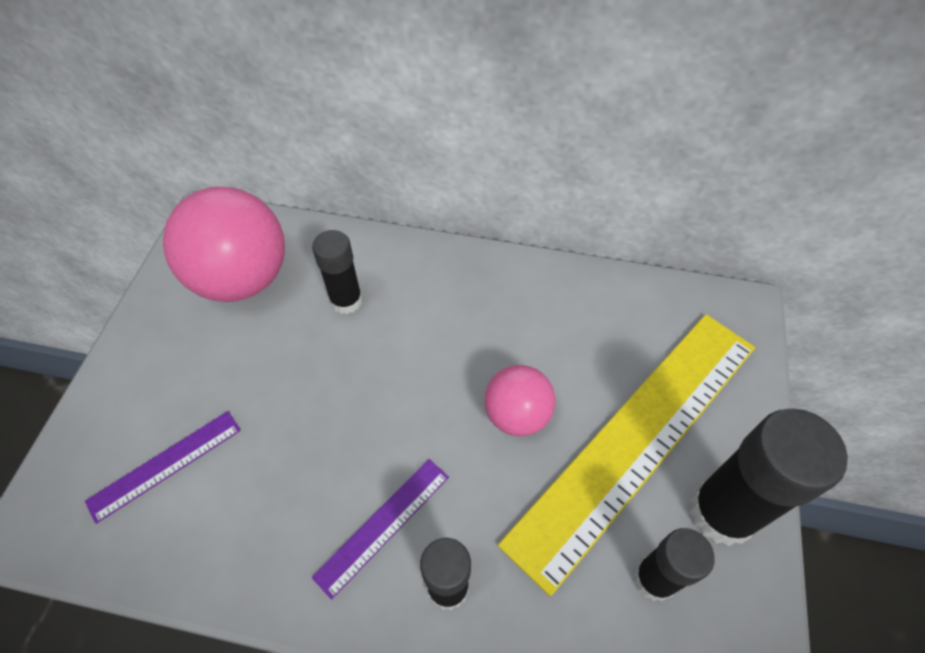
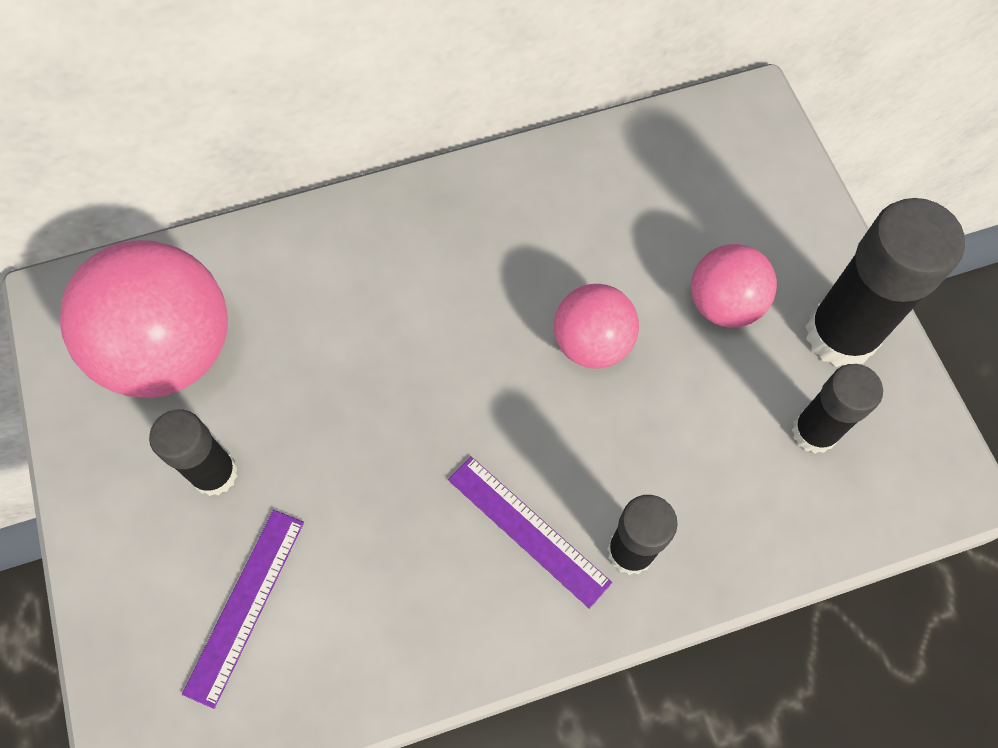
camera: 30 degrees left, 10 degrees up
black glue stick [312,230,363,314] -> black glue stick moved to [149,410,238,496]
purple ruler [312,459,449,600] -> purple ruler turned 60 degrees counterclockwise [448,456,612,609]
yellow ruler [498,314,755,596] -> pink ball [691,244,777,328]

